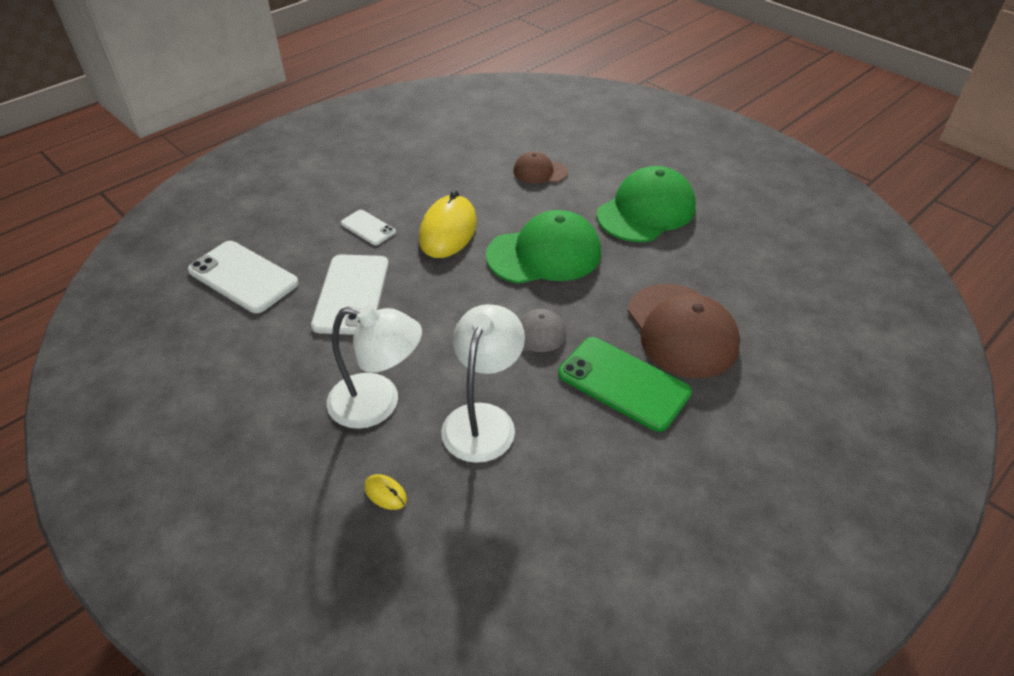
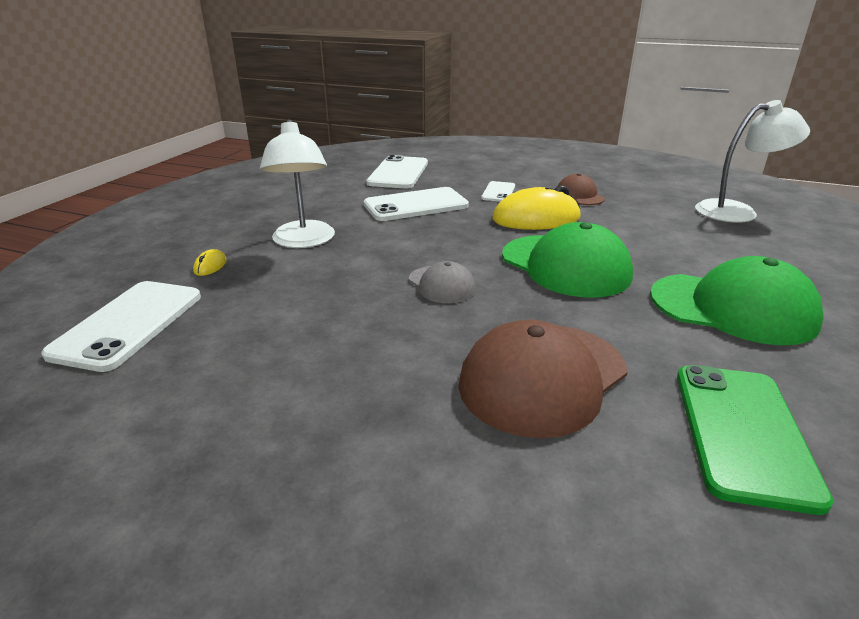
camera: 65 degrees right, 15 degrees down
white lamp [441,304,525,463] -> white lamp moved to [695,100,810,222]
brown cap [514,152,568,183] -> brown cap moved to [558,173,605,205]
green phone [558,337,692,432] -> green phone moved to [677,365,834,515]
none -> white phone [41,281,201,372]

